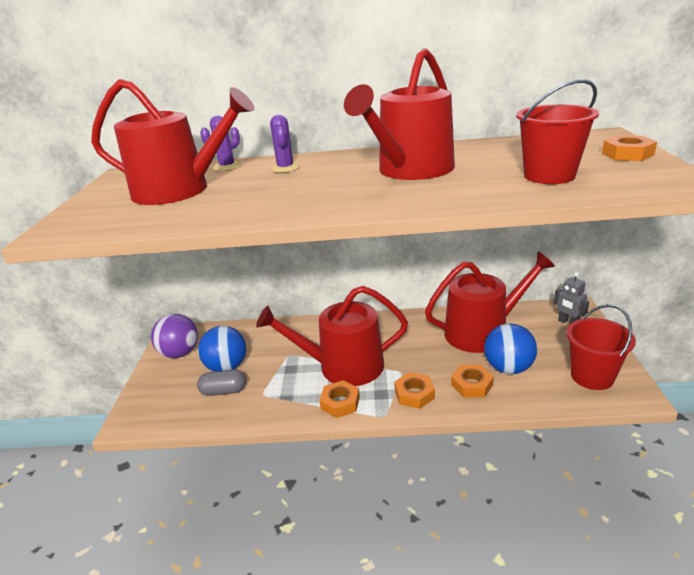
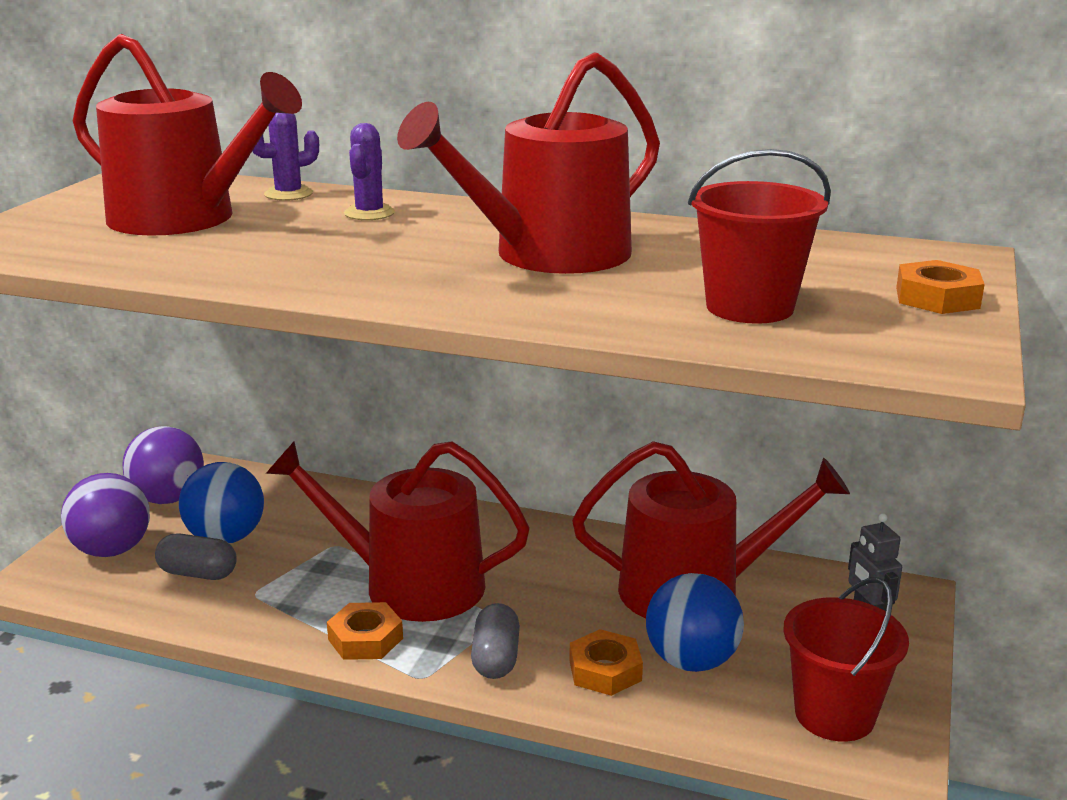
camera: 15 degrees right, 5 degrees down
orange nut [394,372,435,409] -> grey capsule [471,603,520,679]
none -> purple ball [61,473,150,557]

